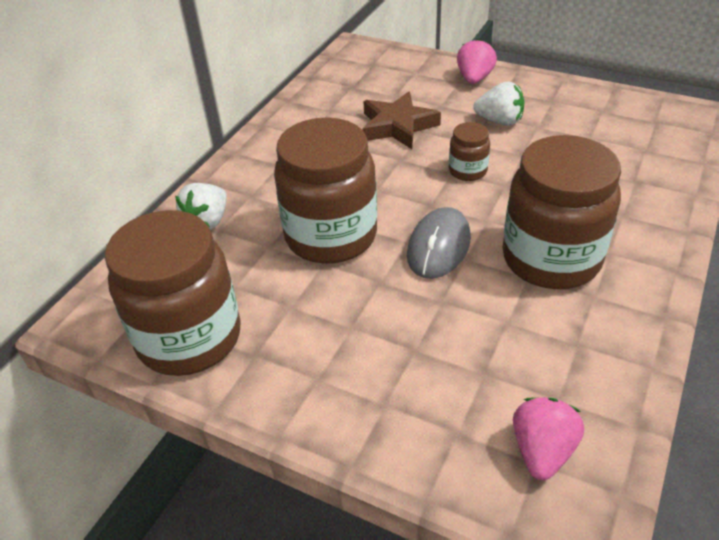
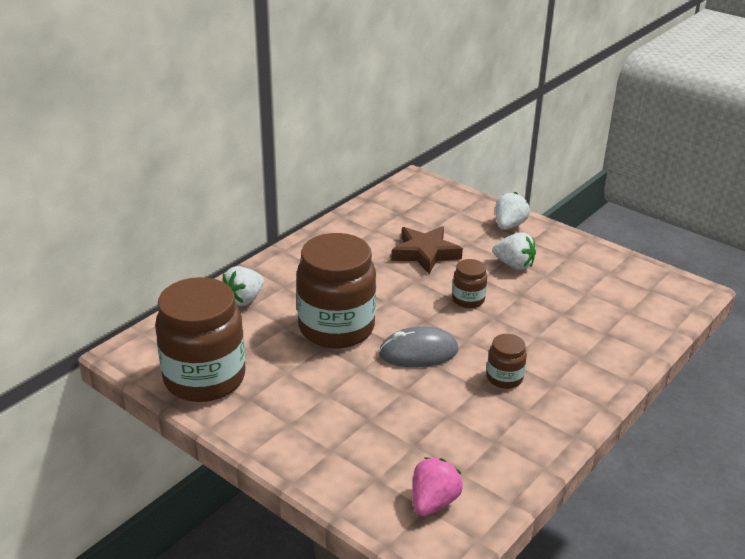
camera: 10 degrees right, 10 degrees down
grey mouse [407,207,471,279] -> grey mouse turned 45 degrees clockwise [379,326,458,368]
pink strawberry [457,38,497,84] -> white strawberry [495,192,530,230]
brown jar [503,135,621,289] -> brown jar [487,334,527,389], size x0.45

